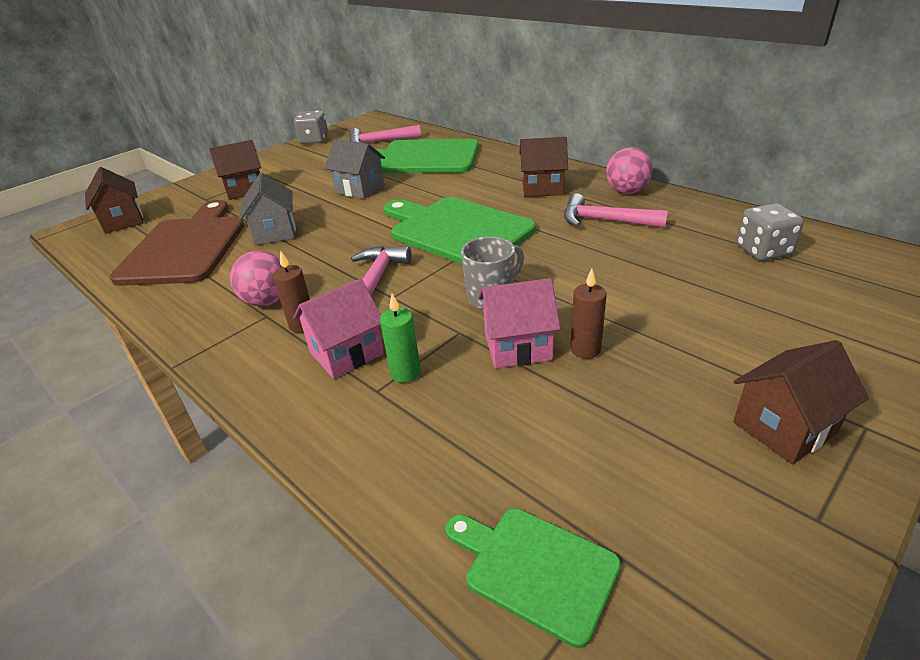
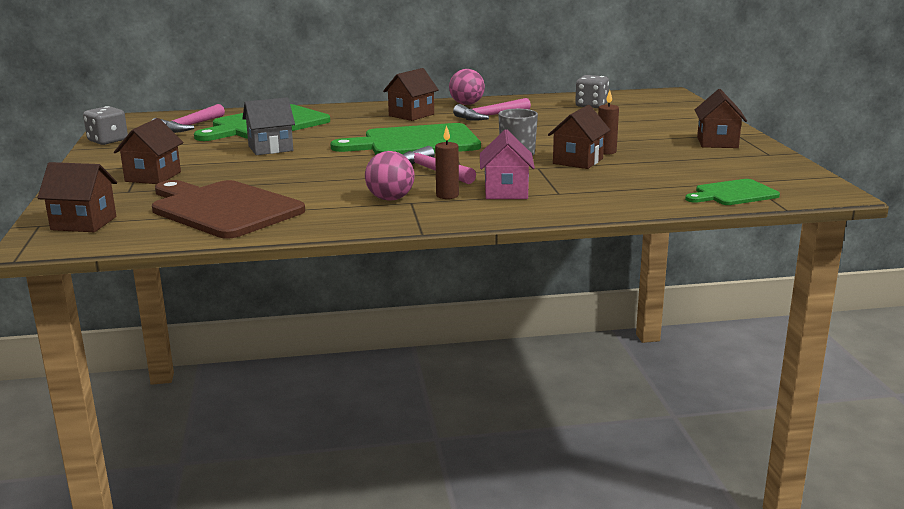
camera: 55 degrees left, 15 degrees down
grey house [239,173,296,245] -> none
green candle [380,294,421,383] -> none
pink house [478,278,561,368] -> brown house [548,105,610,169]

